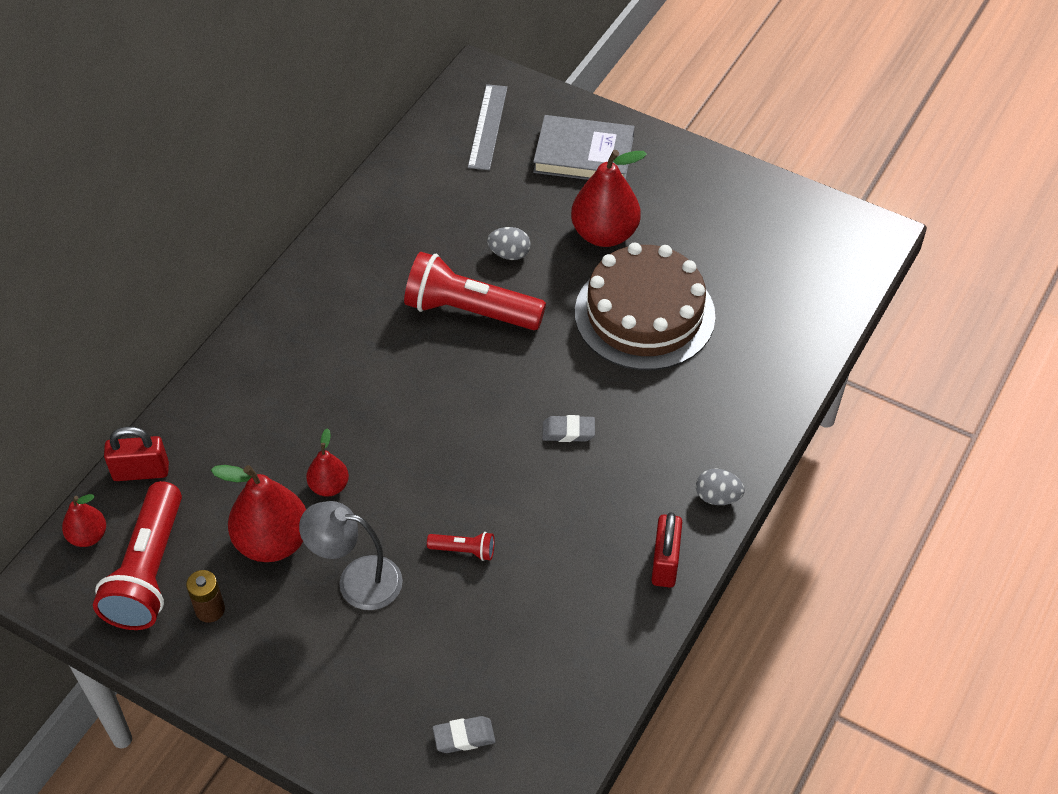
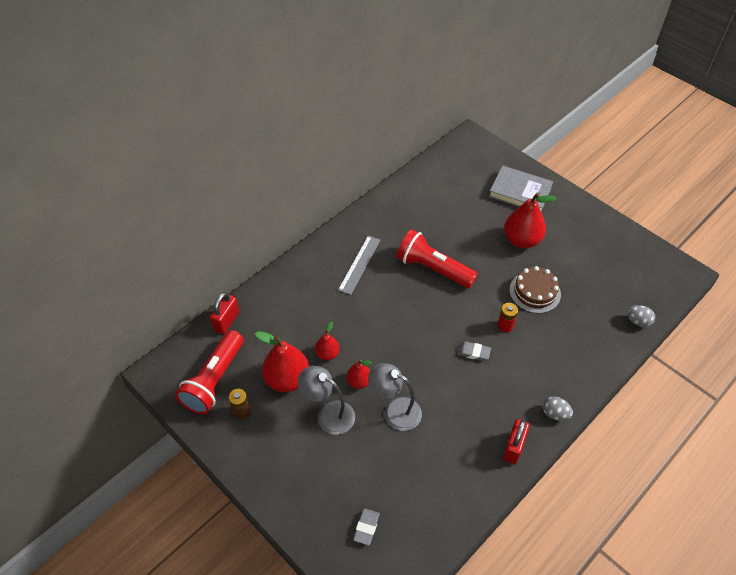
camera: 15 degrees right, 0 degrees up
red pear [62,494,106,547] -> red pear moved to [346,360,372,389]
red padlock [104,426,169,481] -> red padlock turned 75 degrees counterclockwise [210,292,239,334]
red flashlight [427,532,495,561] -> grey lamp [368,363,422,431]
grey eraser [433,716,496,753] -> grey eraser turned 75 degrees counterclockwise [353,508,380,545]
grey ruler [468,84,508,170] -> grey ruler moved to [338,236,380,295]
grey egg [487,227,531,260] -> grey egg moved to [627,305,655,327]
brown cake [575,243,715,370] -> brown cake [509,266,561,313], size x0.61
none -> red battery [498,303,518,332]

